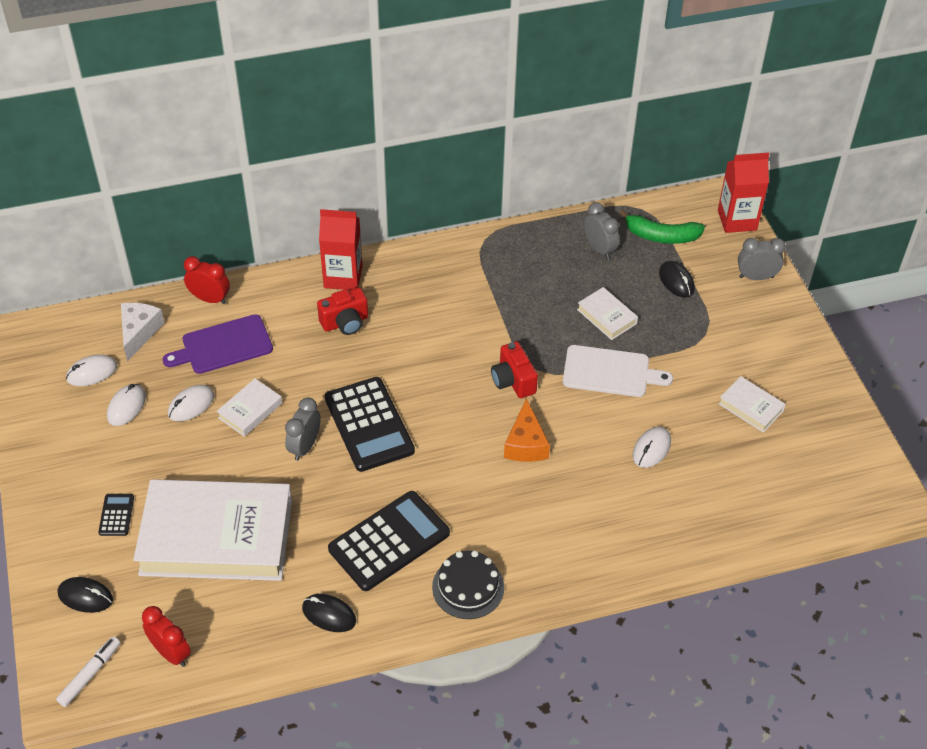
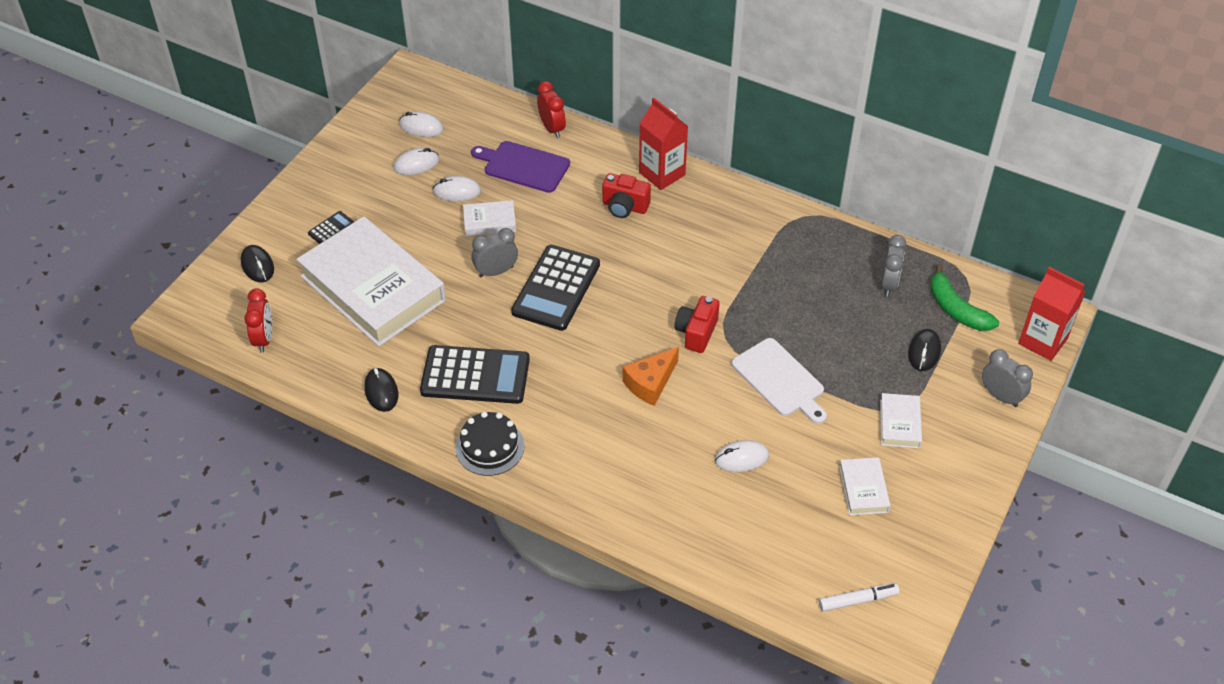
camera: 45 degrees right, 0 degrees up
white marker [56,637,121,707] -> white marker moved to [819,583,900,612]
white cheese [121,303,165,361] -> none
white book [577,287,638,340] -> white book moved to [880,393,922,448]

